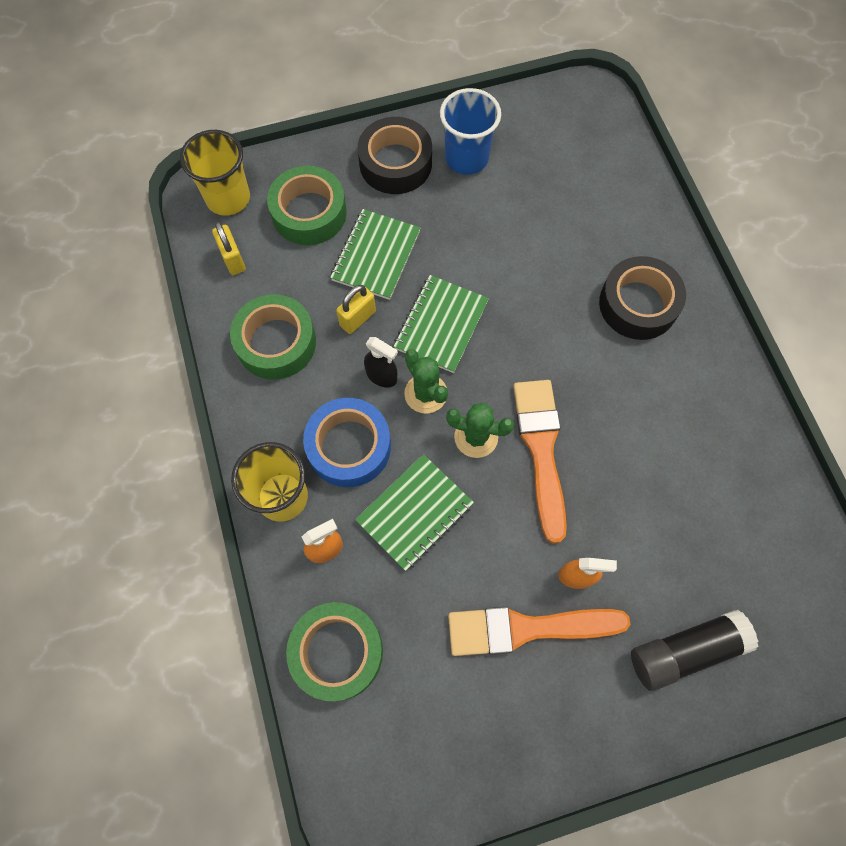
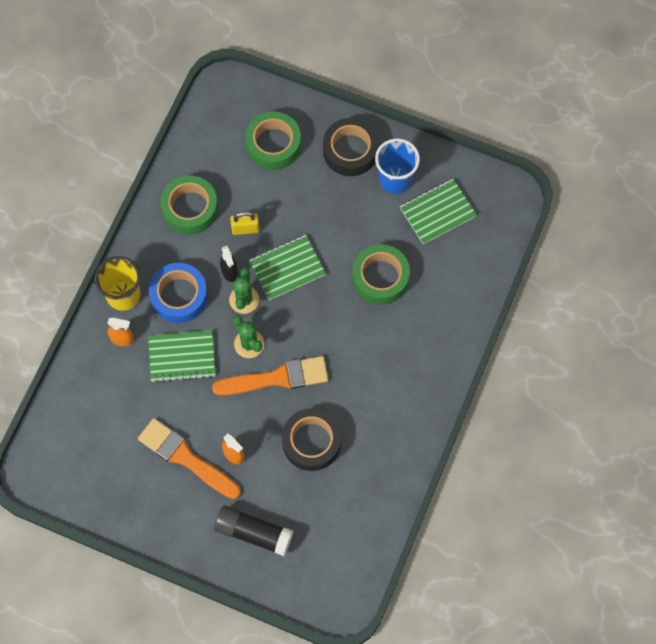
camera: 40 degrees right, 0 degrees up
yellow cup [180,130,250,216] -> none
yellow padlock [212,221,246,275] -> none
green tape [286,602,383,701] -> green tape moved to [352,244,410,305]
green notebook [330,209,421,300] -> green notebook moved to [400,179,477,245]
orange brush [513,380,567,544] -> orange brush turned 45 degrees clockwise [212,356,328,396]
black tape [599,256,686,340] -> black tape moved to [282,409,341,471]

